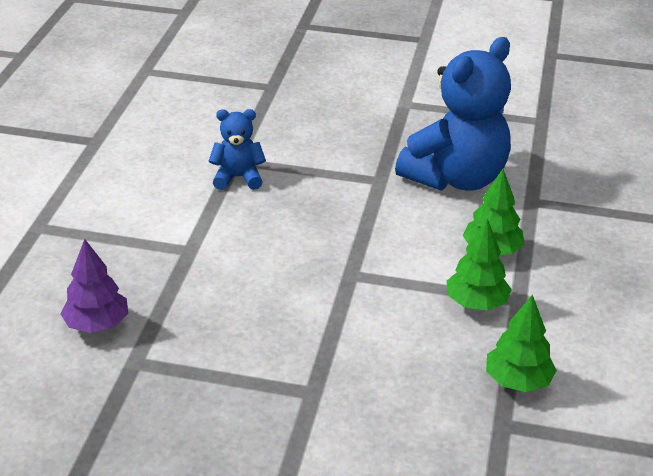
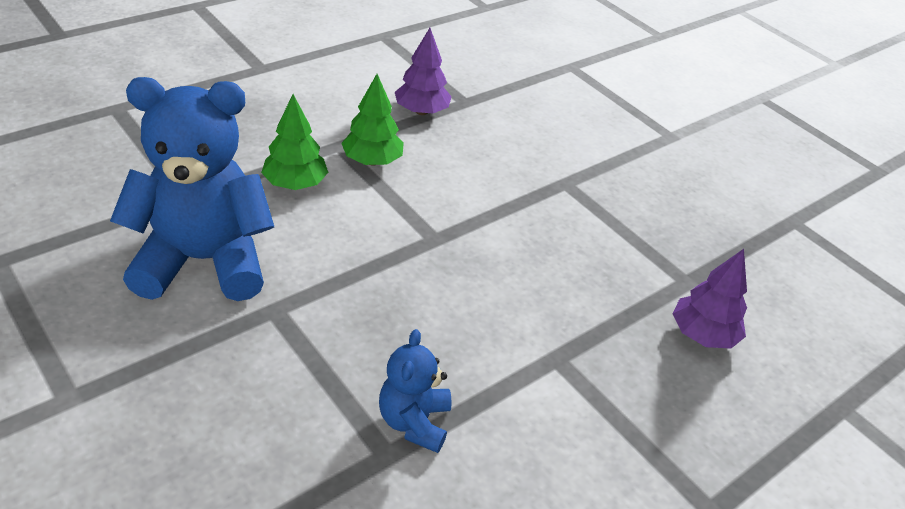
camera: 145 degrees left, 5 degrees up
blue teddy bear [209,109,266,190] -> blue teddy bear turned 60 degrees clockwise [379,329,452,453]
green tree [486,294,557,392] -> purple tree [395,28,452,115]

